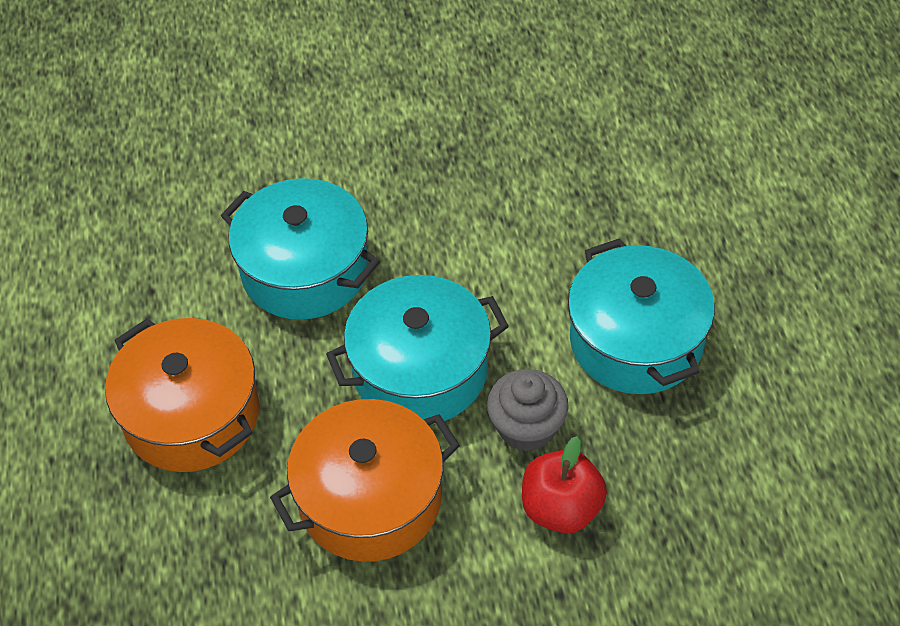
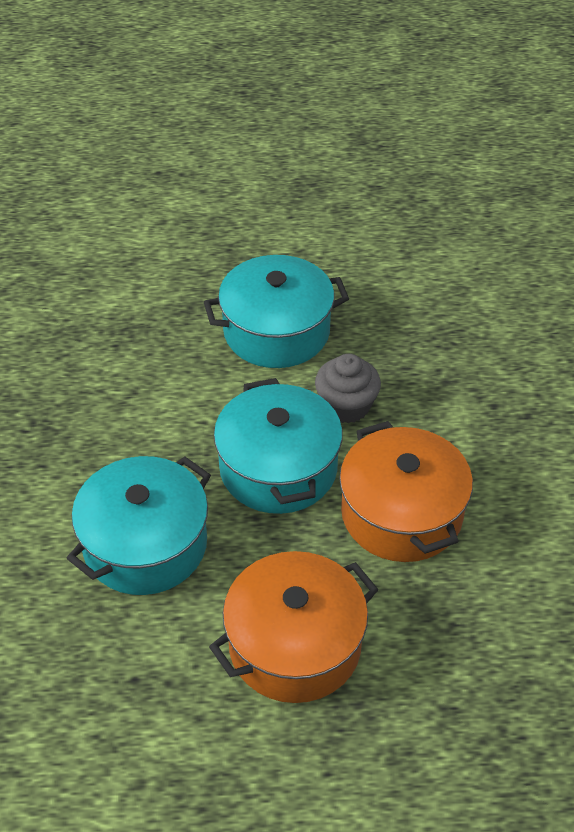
camera: 85 degrees left, 5 degrees down
red apple [522,436,607,533] -> none

